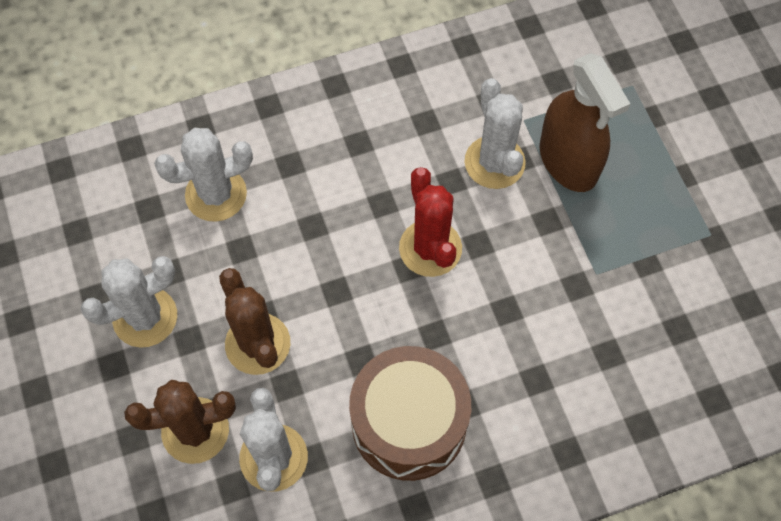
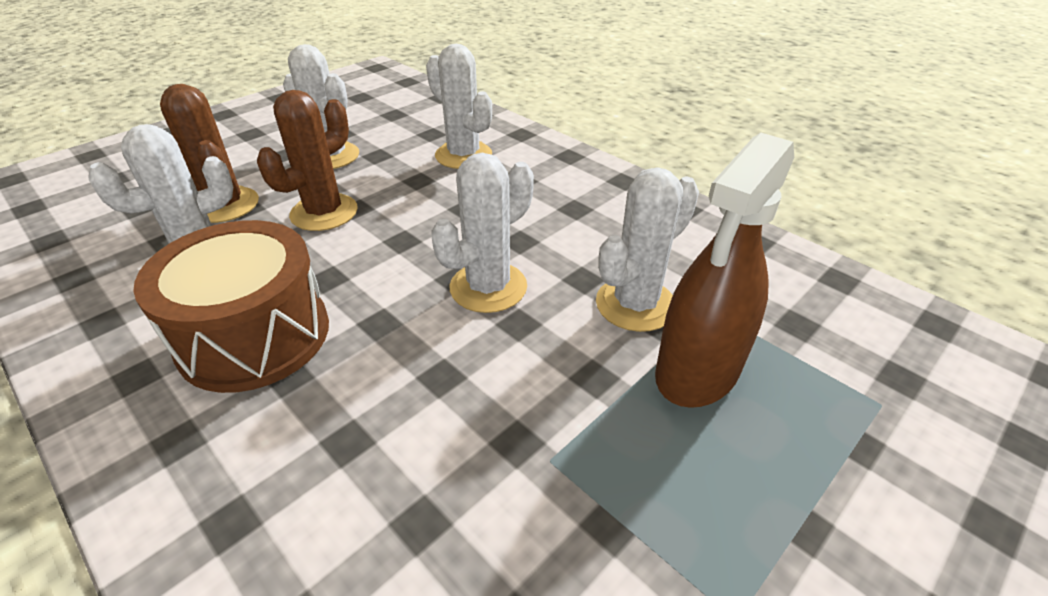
camera: 65 degrees right, 25 degrees down
red cactus [399,167,462,277] -> white cactus [431,153,534,313]

